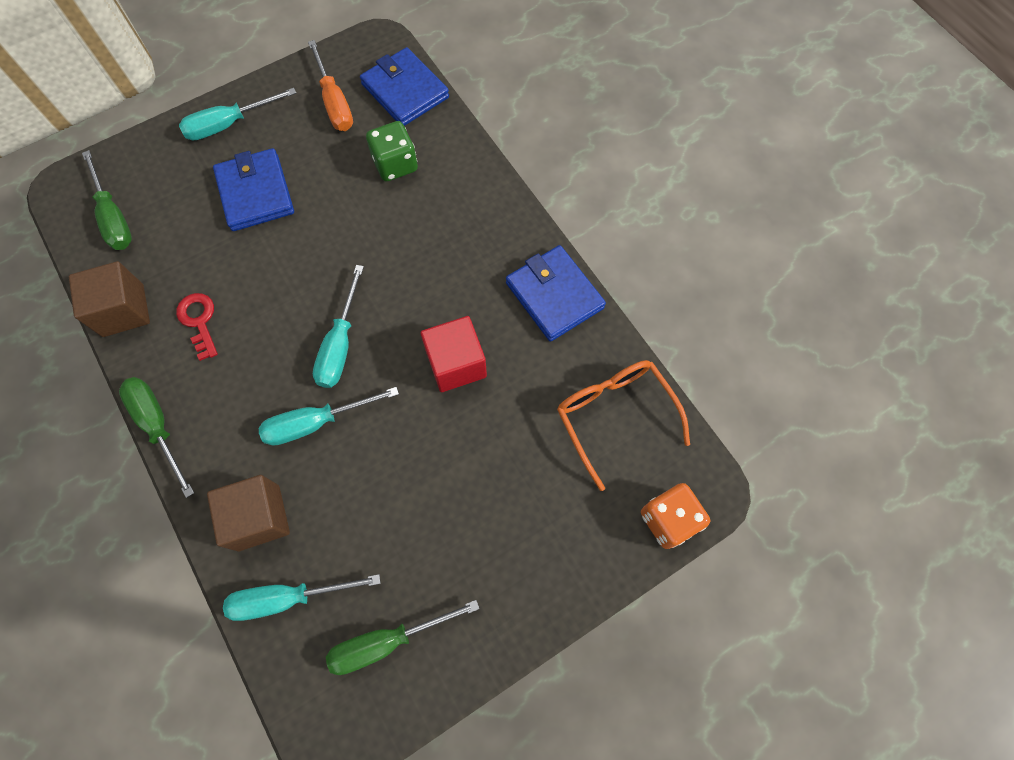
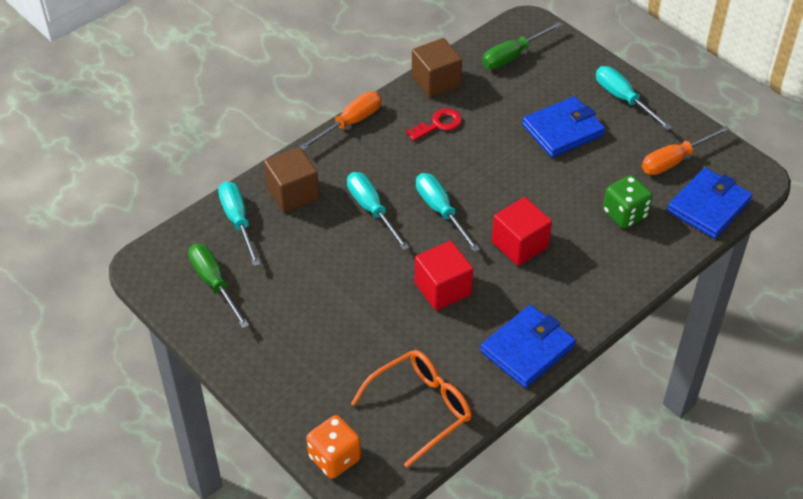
camera: 80 degrees right, 20 degrees down
green screwdriver [119,377,194,498] -> orange screwdriver [299,92,382,151]
turquoise screwdriver [313,265,364,388] -> turquoise screwdriver turned 60 degrees clockwise [416,173,480,252]
none -> red cube [492,197,552,266]

